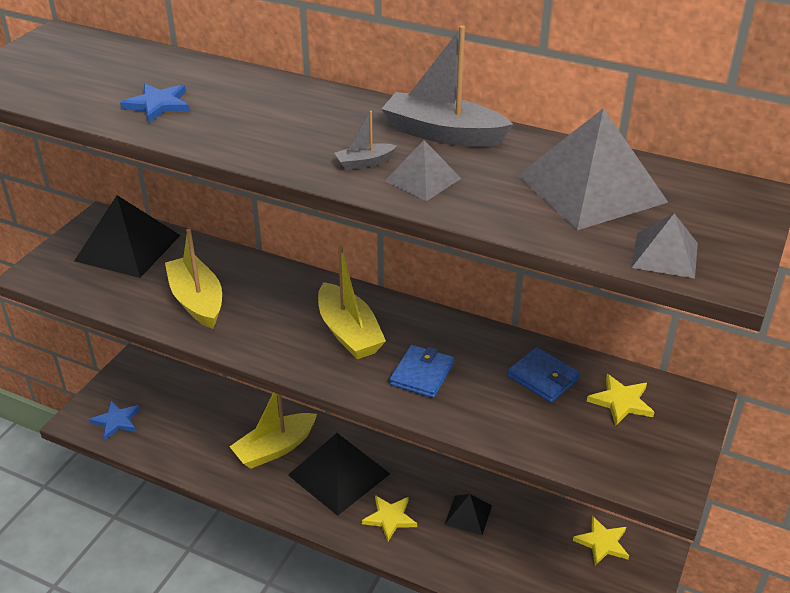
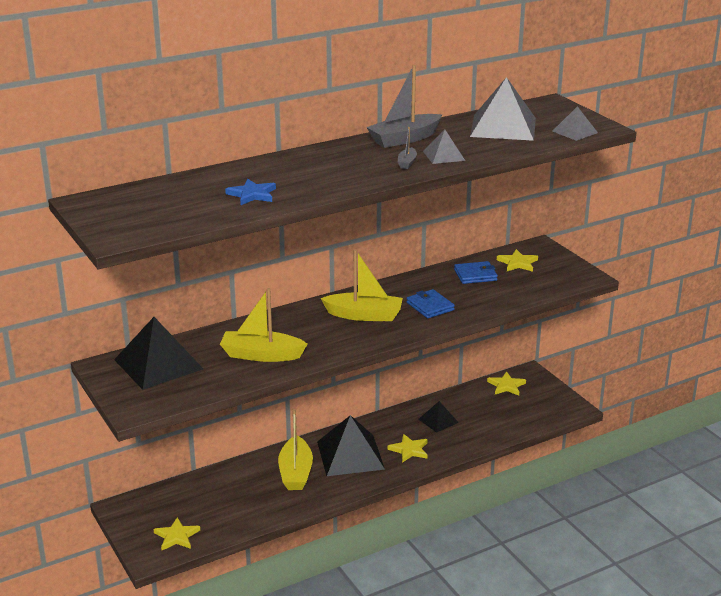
camera: 55 degrees left, 10 degrees down
blue star [89,401,140,440] -> yellow star [154,517,200,550]

